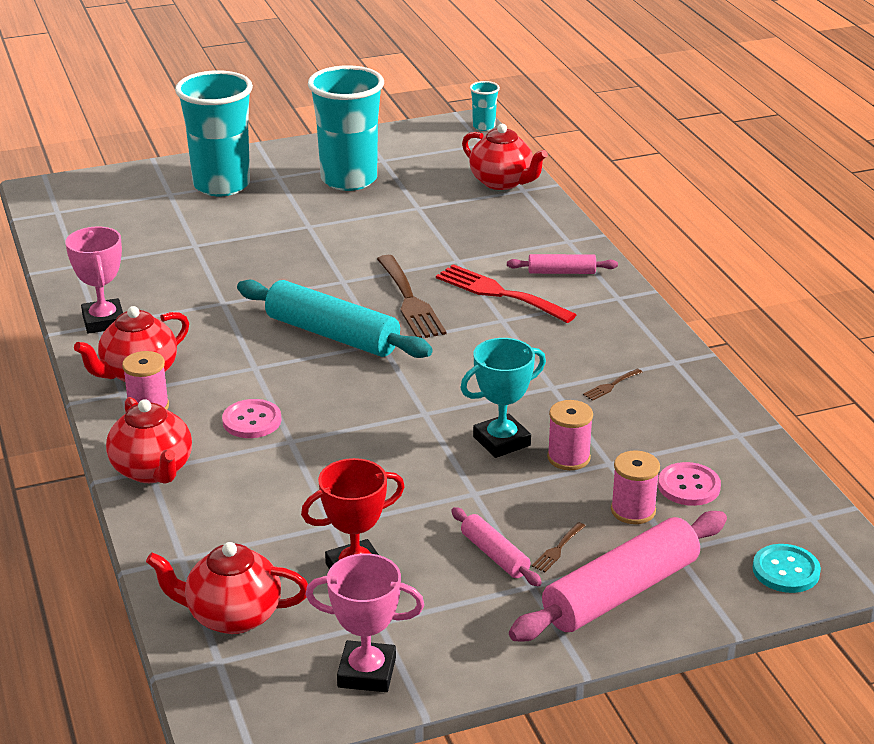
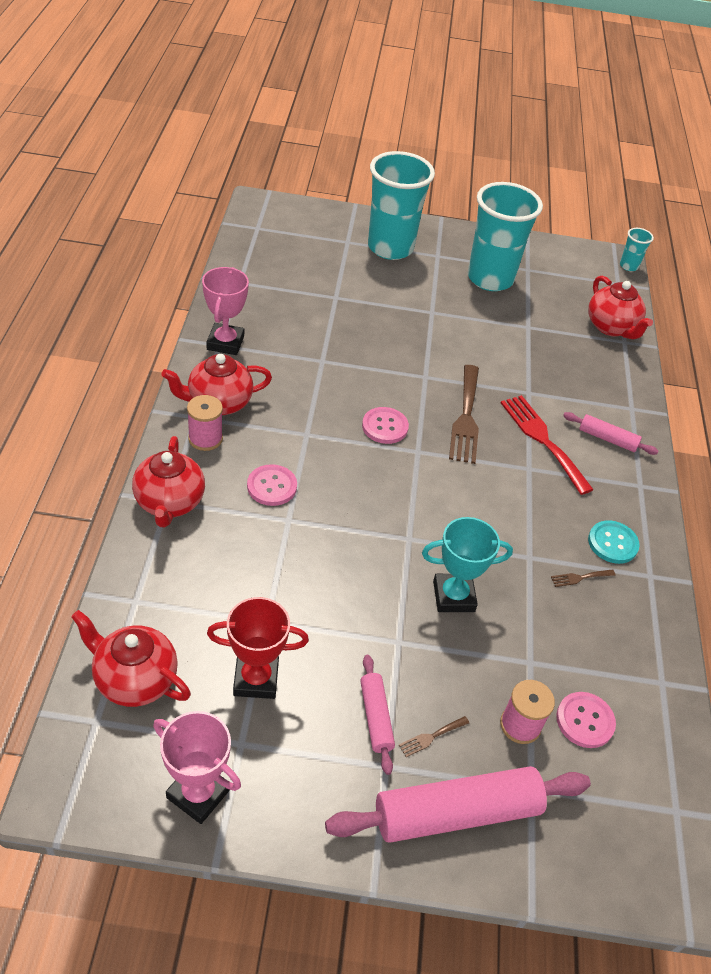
camera: 20 degrees right, 15 degrees up
turquoise rolling pin [237,279,433,358] -> pink button [362,407,409,444]
pink spool [547,400,593,470] -> none
turquoise button [753,544,821,593] -> turquoise button moved to [588,520,640,564]

